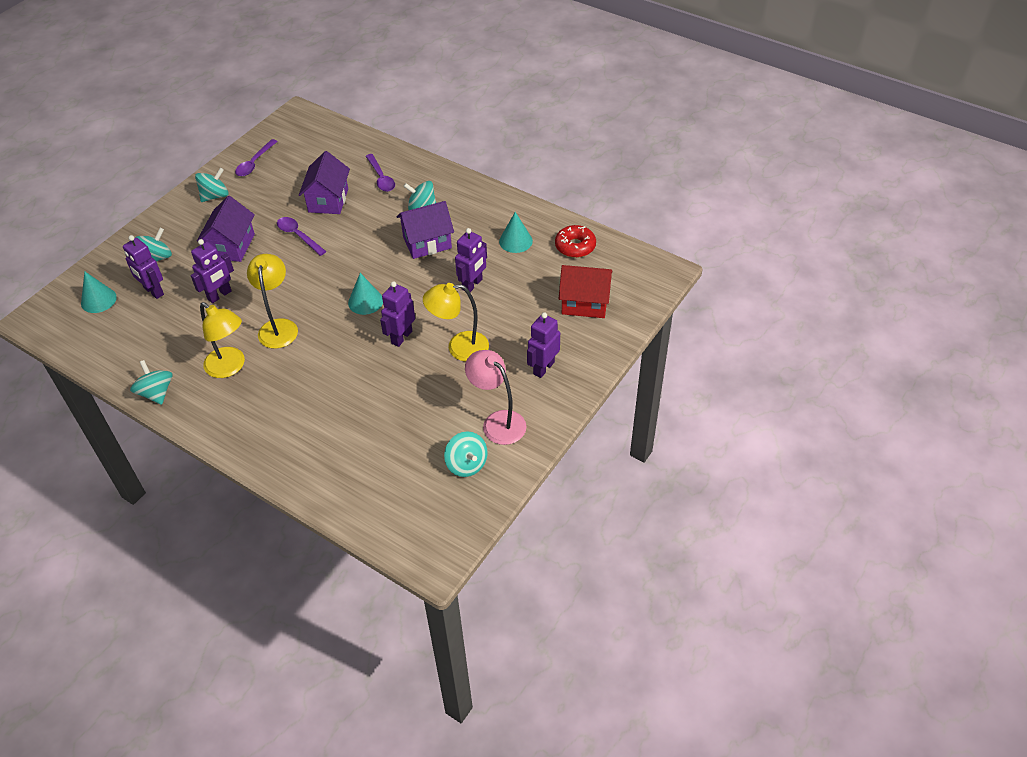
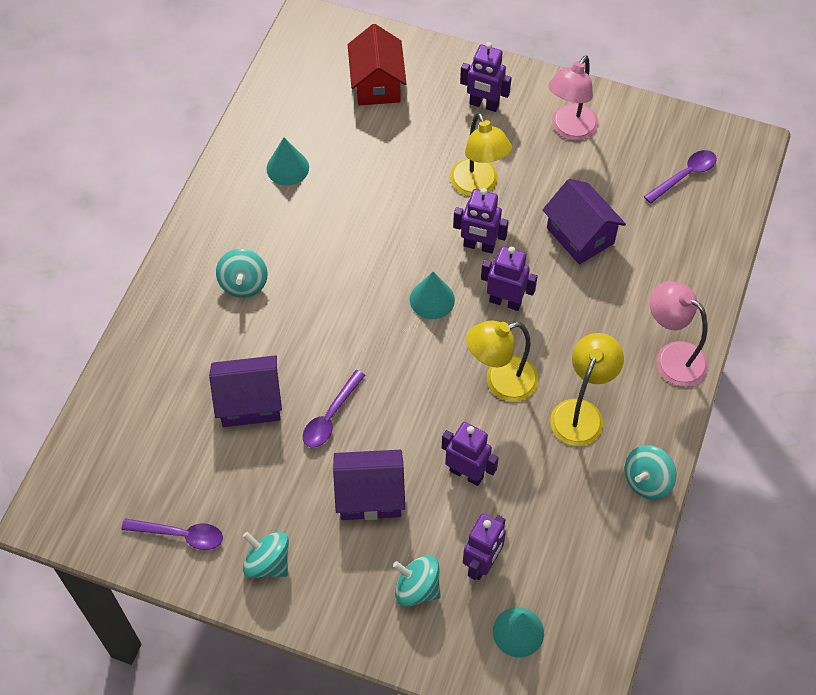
camera: 105 degrees left, 10 degrees up
purple spoon [366,154,395,192] -> purple spoon moved to [644,150,717,204]
purple house [397,201,454,259] -> purple house moved to [543,179,626,264]
turquoise spinning top [444,431,488,477] -> none
purple robot [455,228,487,292] -> purple robot moved to [481,246,538,311]
red donut [555,225,596,258] -> none
none -> pink lamp [650,281,708,387]

